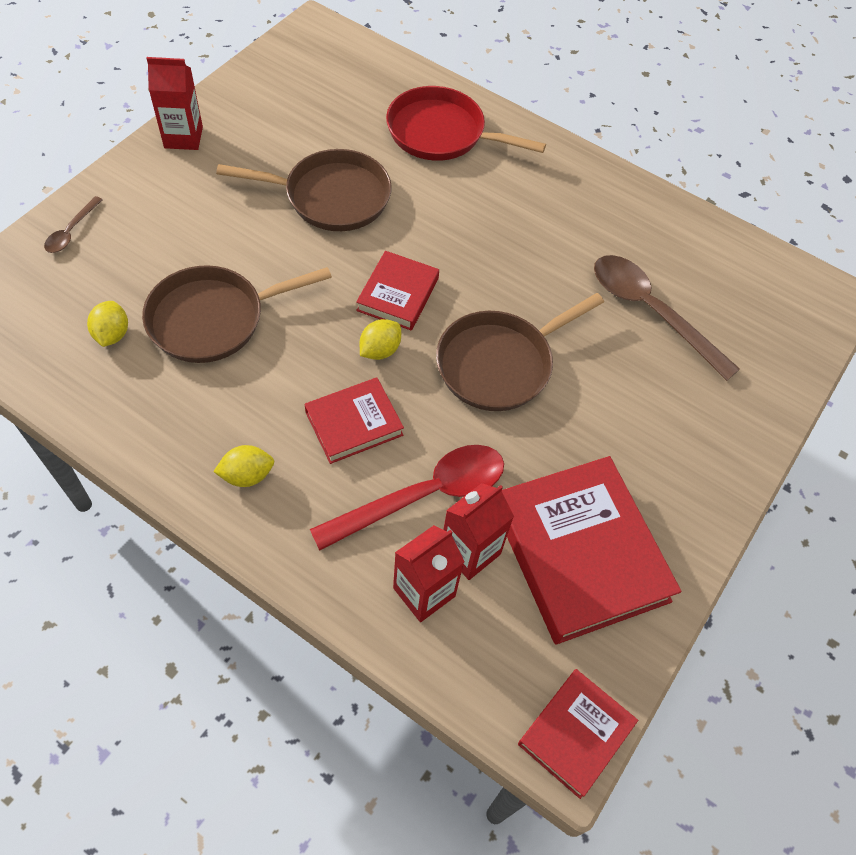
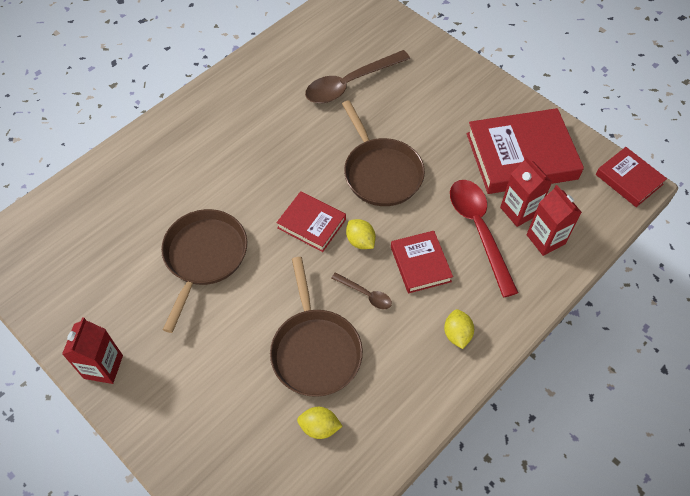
camera: 75 degrees left, 0 degrees up
brown spoon [44,196,103,253] -> brown spoon moved to [331,272,392,309]
red pan [386,86,546,161] -> none

